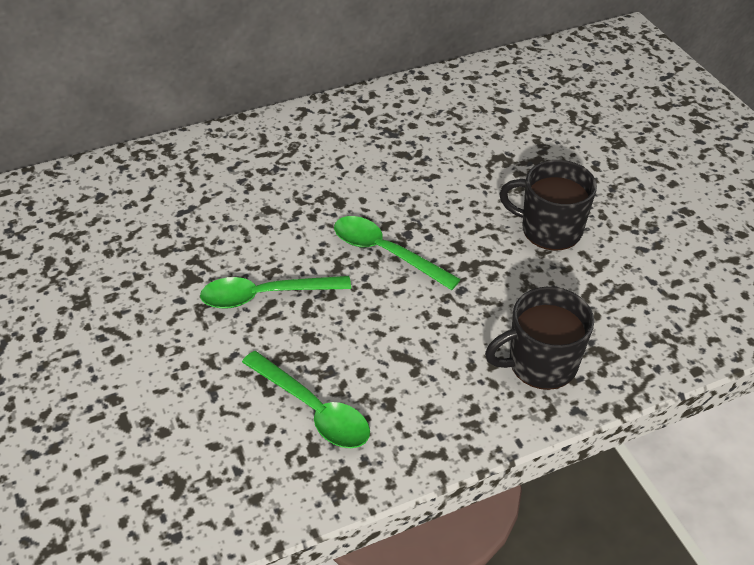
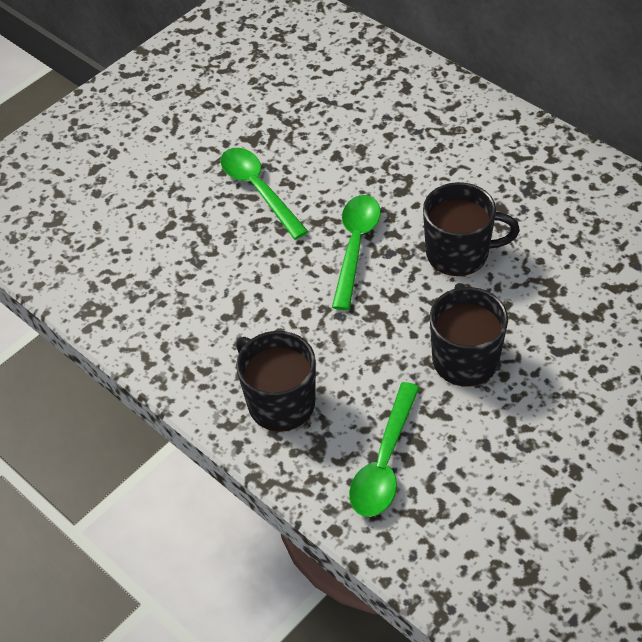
camera: 70 degrees right, 5 degrees up
green spoon [242,351,370,448] -> green spoon moved to [349,382,420,517]
none -> black mug [423,182,520,276]

